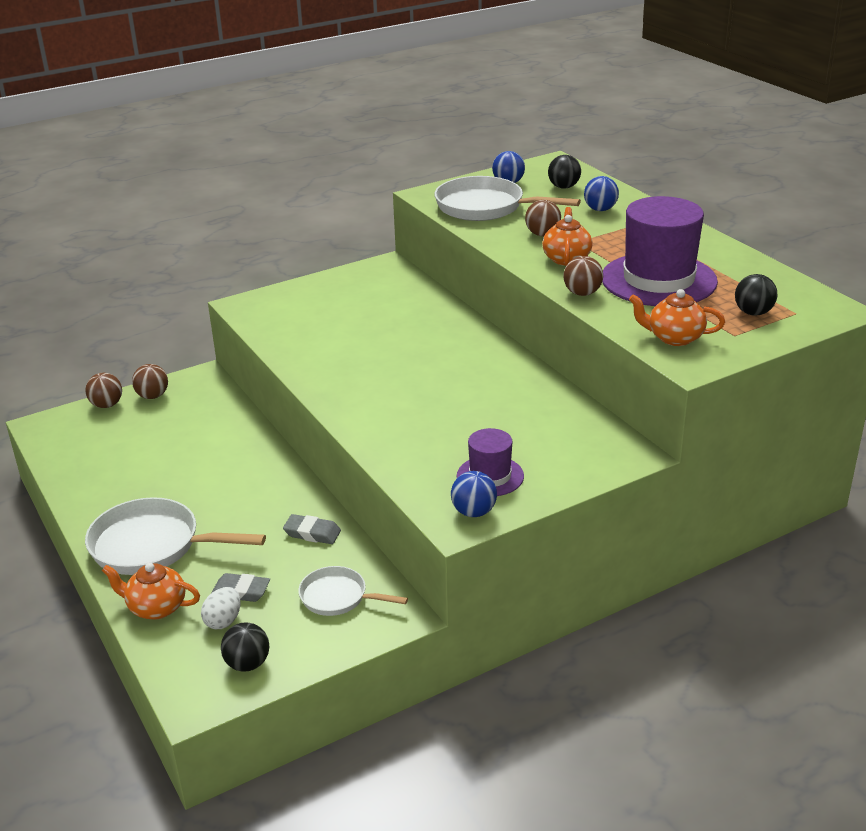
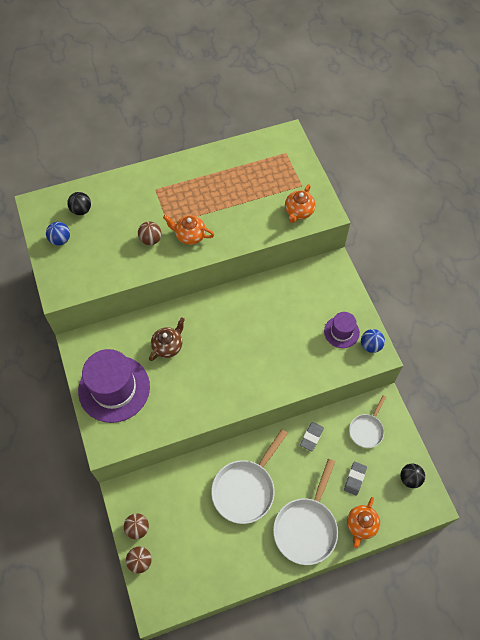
camera: 80 degrees left, 30 degrees up
white egg [201,587,241,629] -> none
white pan [435,176,581,221] -> white pan moved to [211,429,288,524]
brown ball [563,256,603,296] -> none
blue ball [584,176,619,211] -> none
purple hat [602,196,718,306] -> purple hat moved to [78,349,150,423]
black ball [735,274,778,316] -> none
none -> brown teapot [149,317,185,361]

